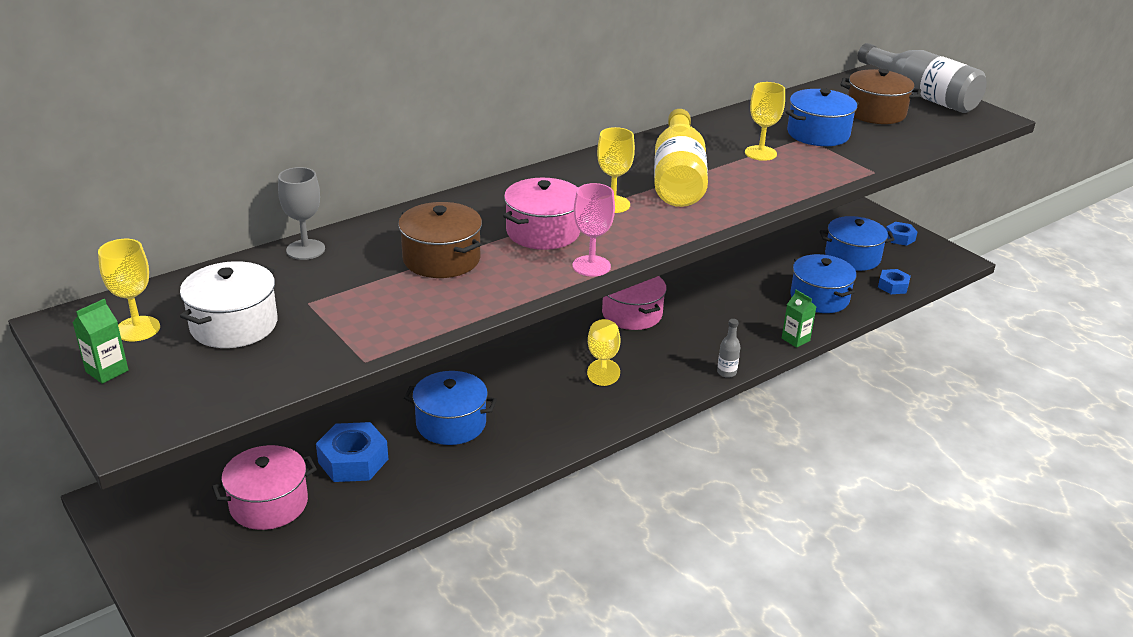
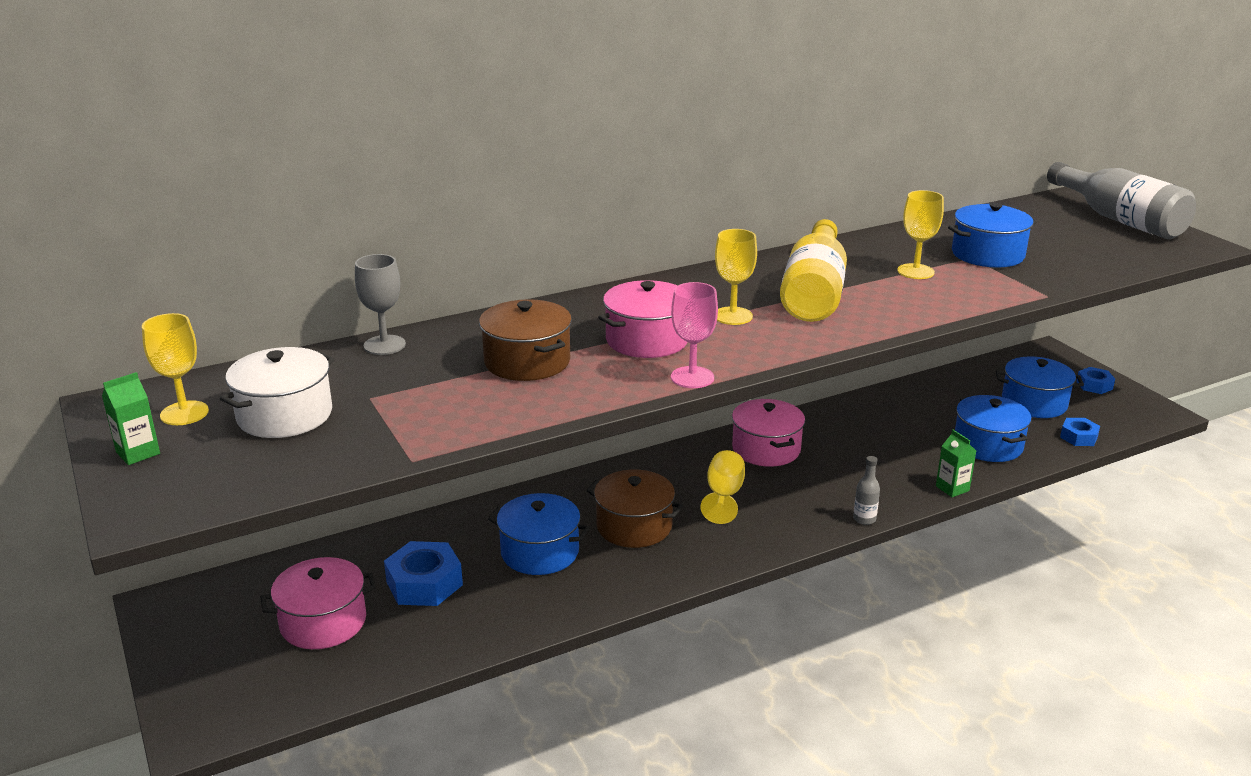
camera: 10 degrees right, 5 degrees down
brown pot [840,69,921,124] -> brown pot moved to [587,470,683,548]

